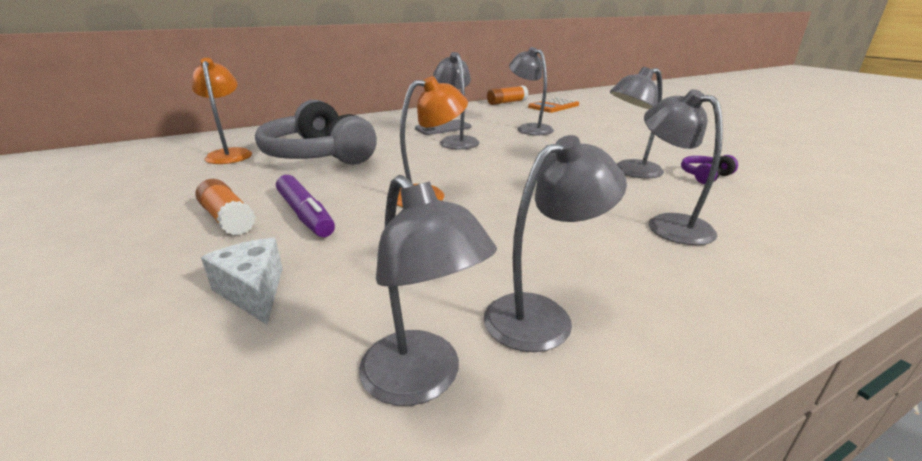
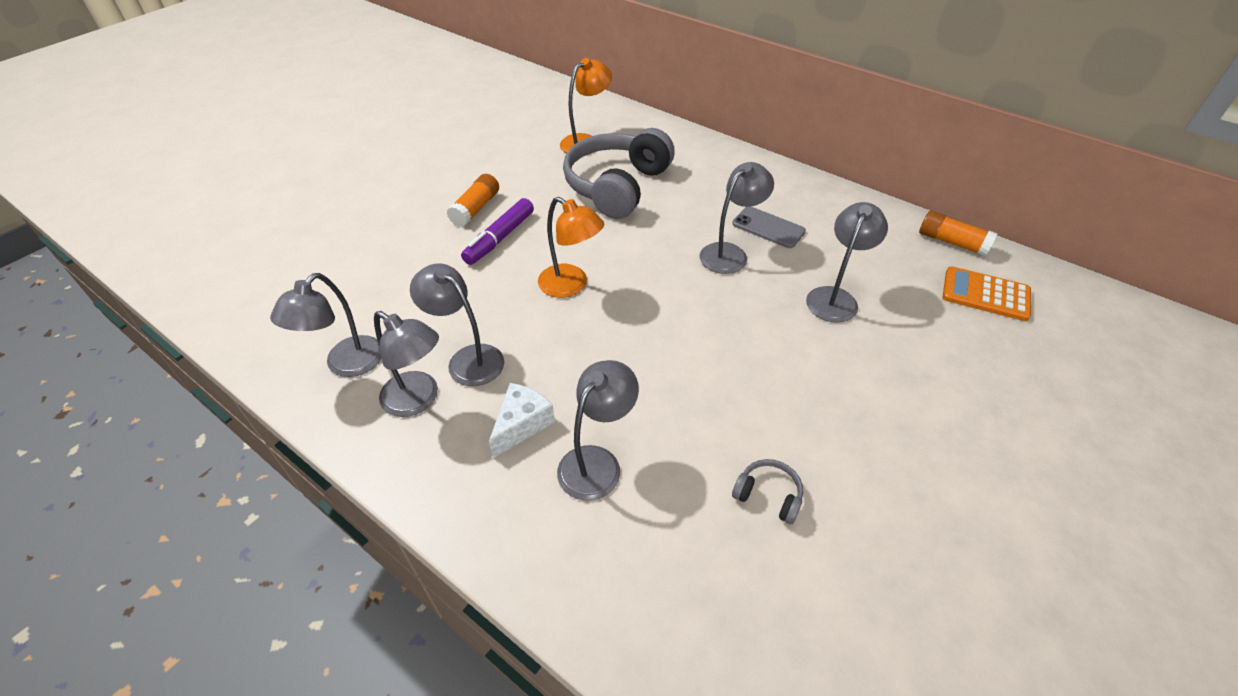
camera: 65 degrees right, 20 degrees up
white cheese [201,237,283,325] -> white cheese moved to [489,383,555,458]
grey lamp [610,67,664,178] -> grey lamp moved to [410,263,504,386]
purple headphones [681,155,738,184] -> grey headphones [732,459,803,524]

